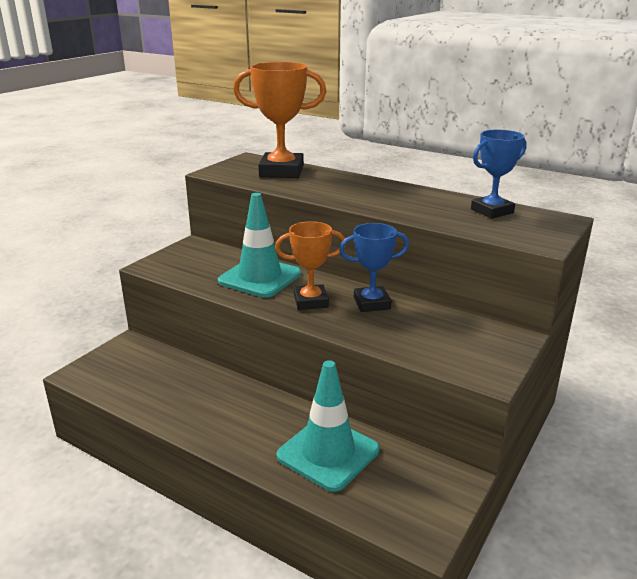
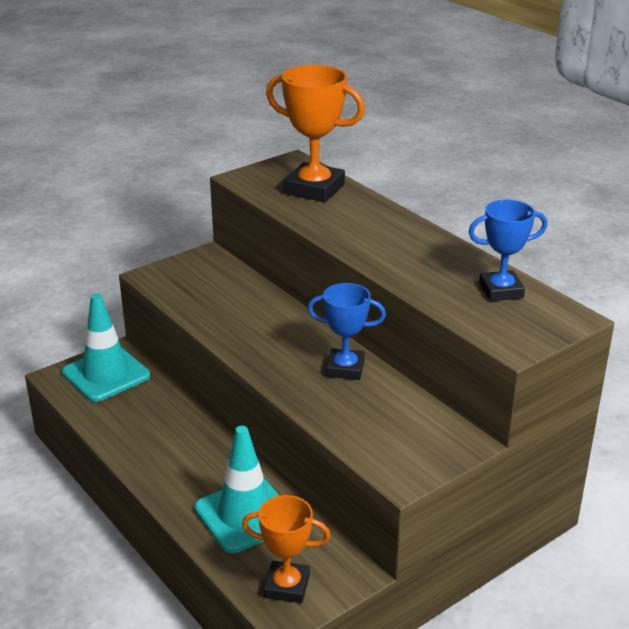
camera: 20 degrees right, 5 degrees up
turquoise traffic cone [218,193,301,297] -> turquoise traffic cone moved to [62,293,150,402]
orange trophy [275,221,345,310] -> orange trophy moved to [242,495,330,603]

